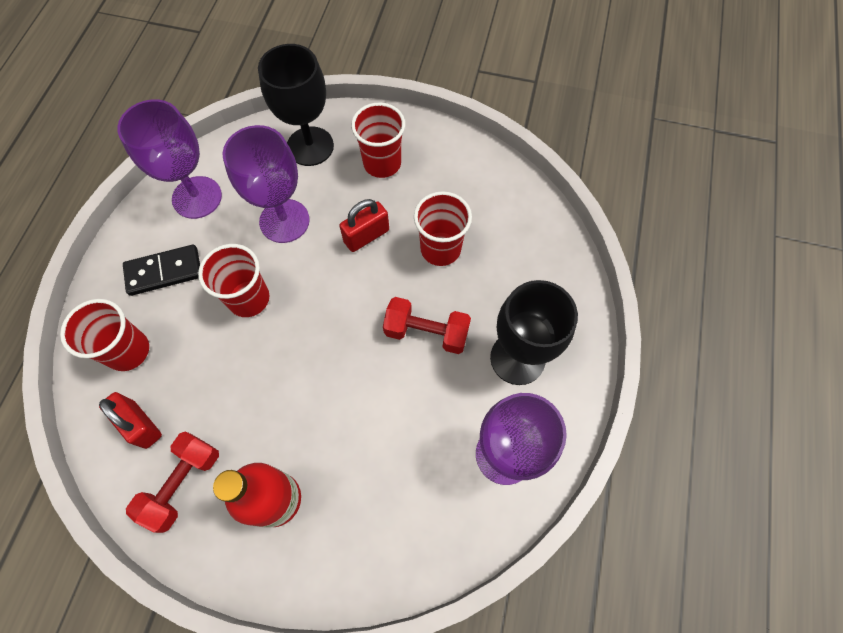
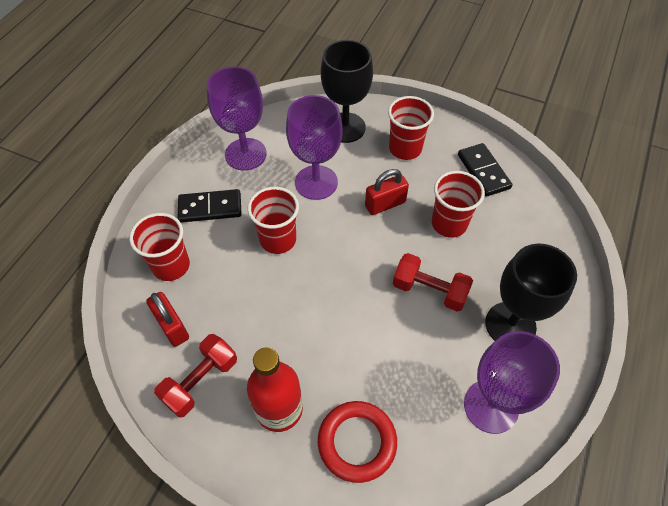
camera: 10 degrees right, 10 degrees down
none -> red ring [318,401,397,483]
none -> black domino [458,143,512,197]

